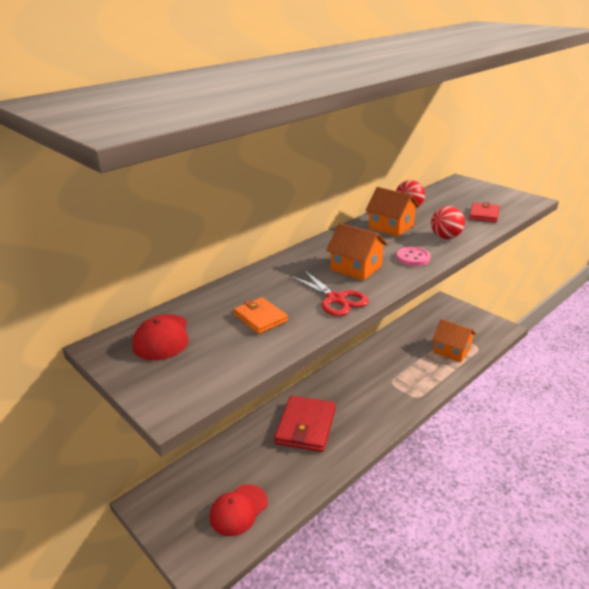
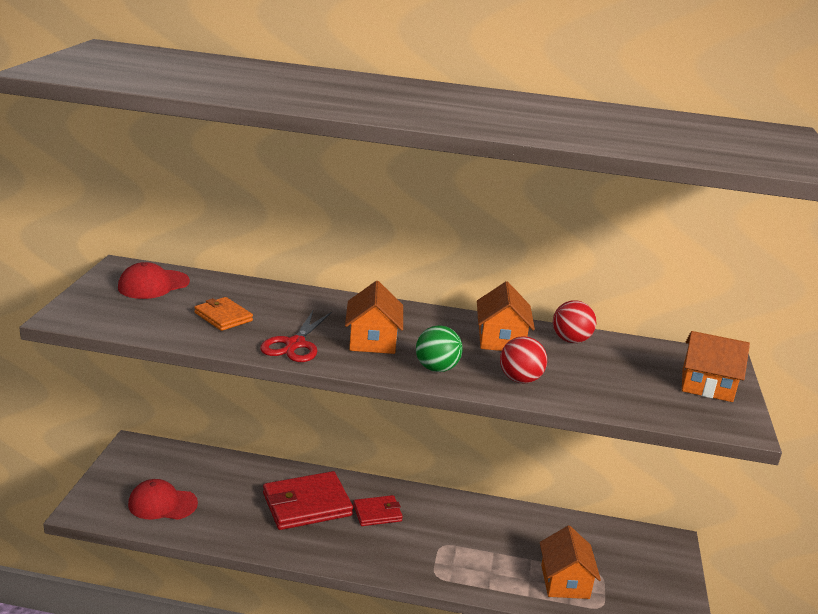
camera: 50 degrees right, 5 degrees down
orange wallet [233,297,288,334] -> orange wallet turned 60 degrees counterclockwise [194,297,253,331]
pink button [396,247,431,266] -> green ball [416,325,463,372]
red wallet [469,202,500,223] -> red wallet moved to [353,495,403,526]
none -> orange house [682,331,750,402]

